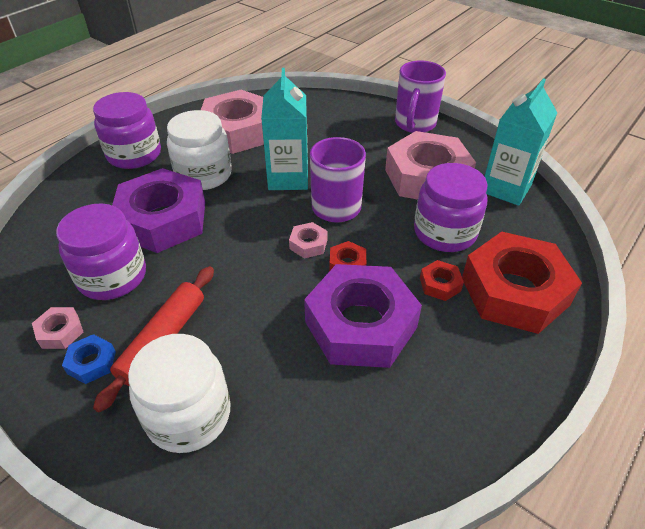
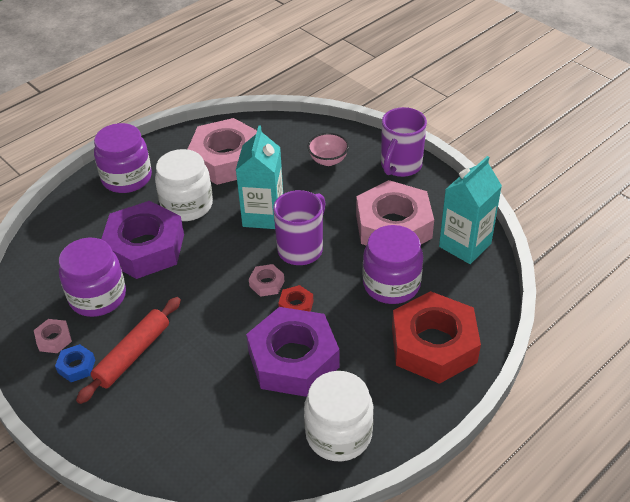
camera: 10 degrees right, 0 degrees up
white jar [128,334,230,453] -> white jar moved to [304,371,374,461]
red nut [420,260,464,301] -> none
none -> pink bowl [308,133,349,166]

